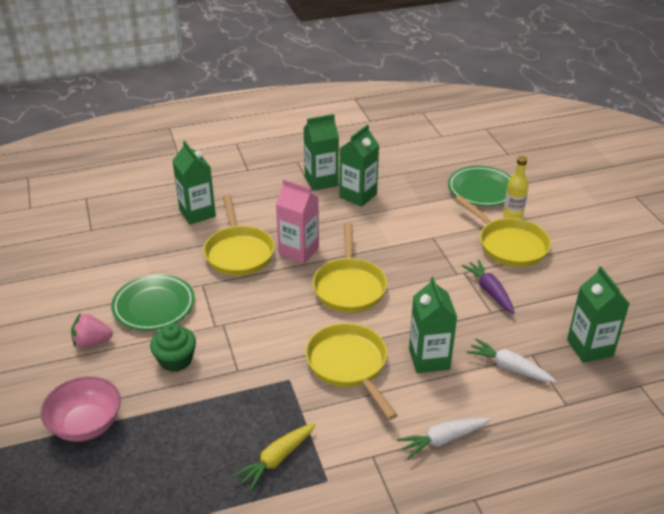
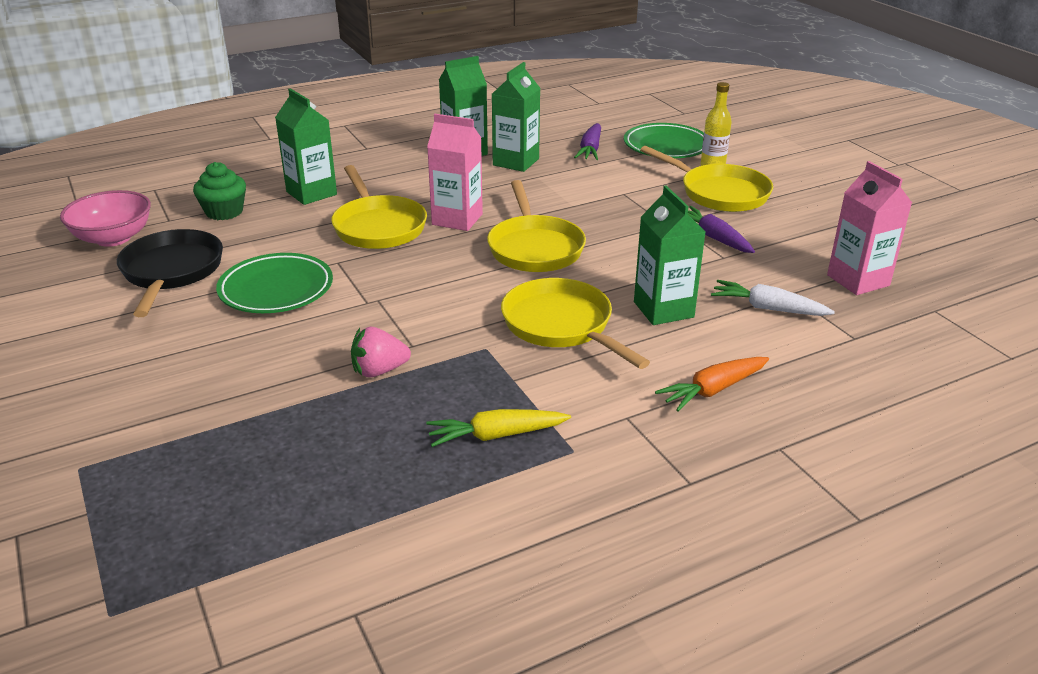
camera: 10 degrees left, 5 degrees down
pink bowl [40,376,121,442] -> pink bowl moved to [60,190,151,247]
pink strawberry [71,314,113,348] -> pink strawberry moved to [351,327,411,377]
green cupcake [150,323,196,372] -> green cupcake moved to [193,162,246,220]
yellow carrot [233,423,316,491] -> yellow carrot turned 45 degrees clockwise [426,409,571,447]
white carrot [397,418,491,459] -> orange carrot [655,357,769,411]
green carton [567,266,630,363] -> pink carton [827,161,912,295]
none -> black pan [117,229,223,317]
none -> purple carrot [574,123,601,160]

